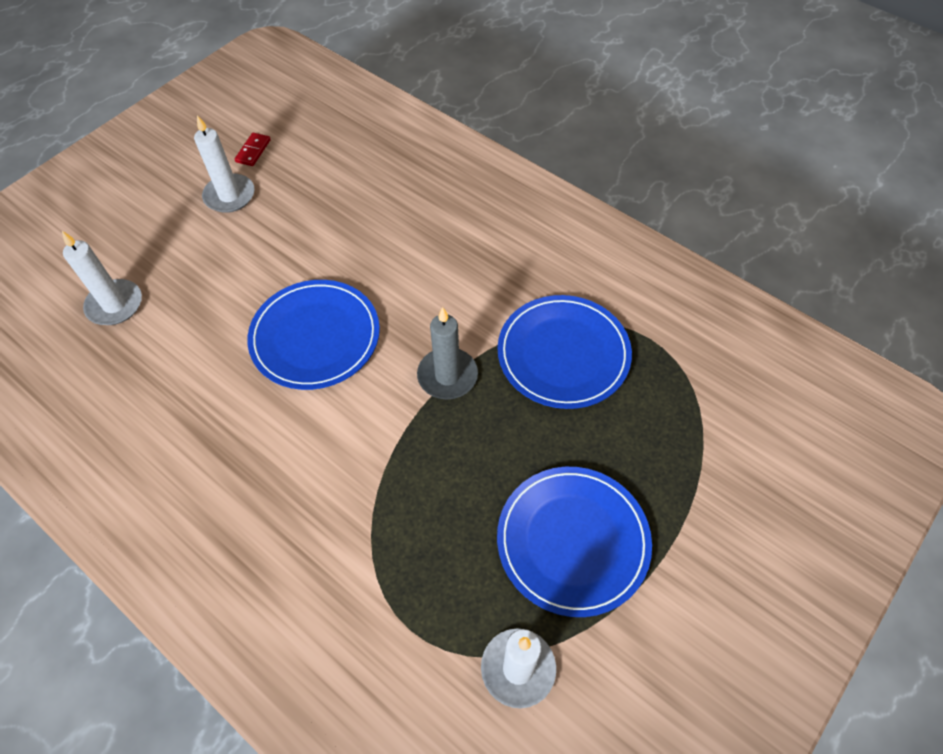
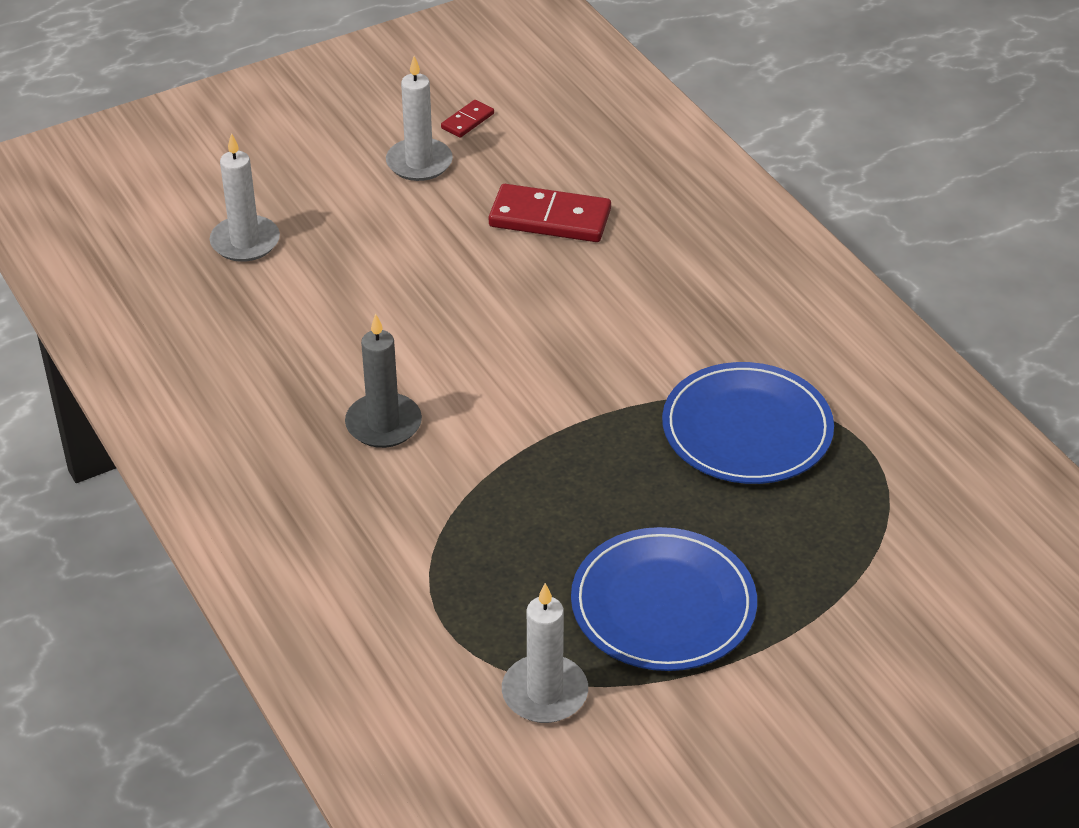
camera: 20 degrees right, 15 degrees down
blue plate [247,280,380,390] -> none
grey candle [417,307,478,399] -> grey candle moved to [345,314,422,448]
none -> red domino [489,184,611,242]

